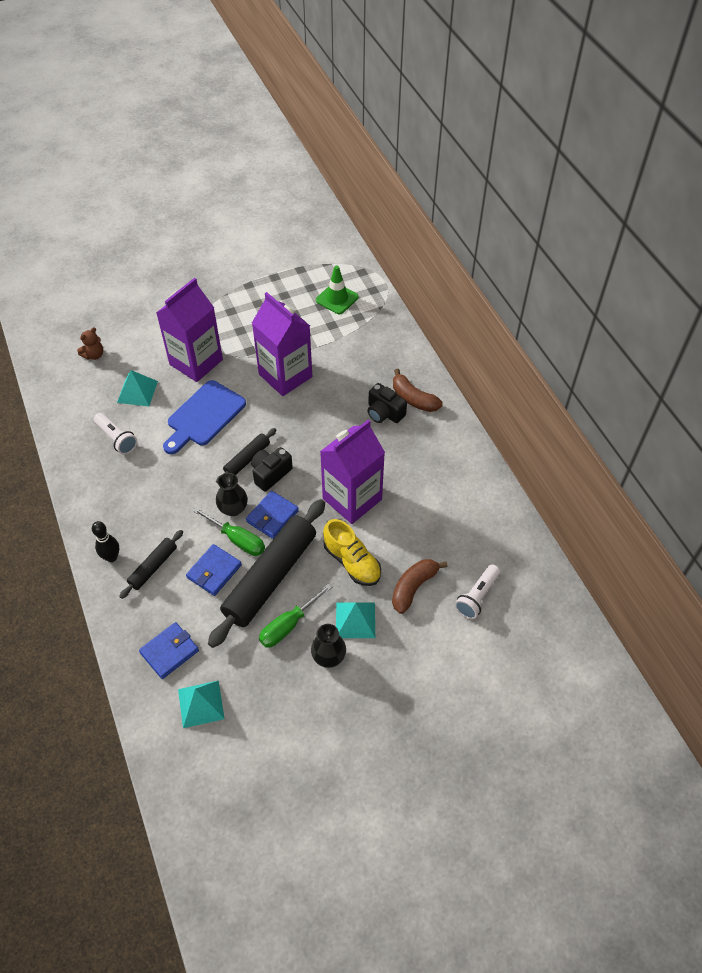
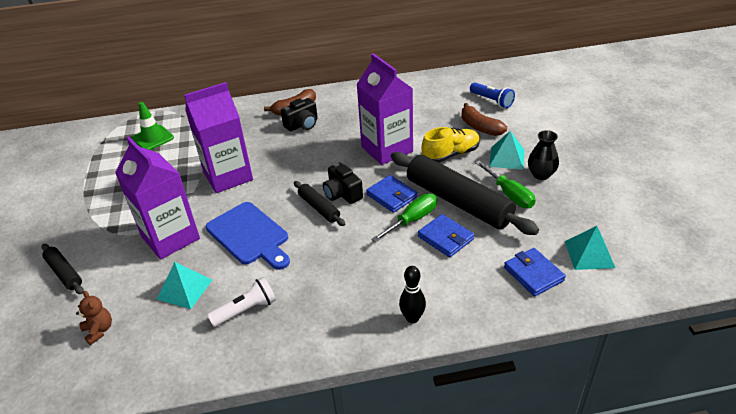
camera: 75 degrees left, 15 degrees down
black rolling pin [119,530,183,599] -> black rolling pin moved to [42,244,84,294]
black vase [216,473,248,516] -> none
white flashlight [455,564,500,619] -> blue flashlight [470,82,515,108]

